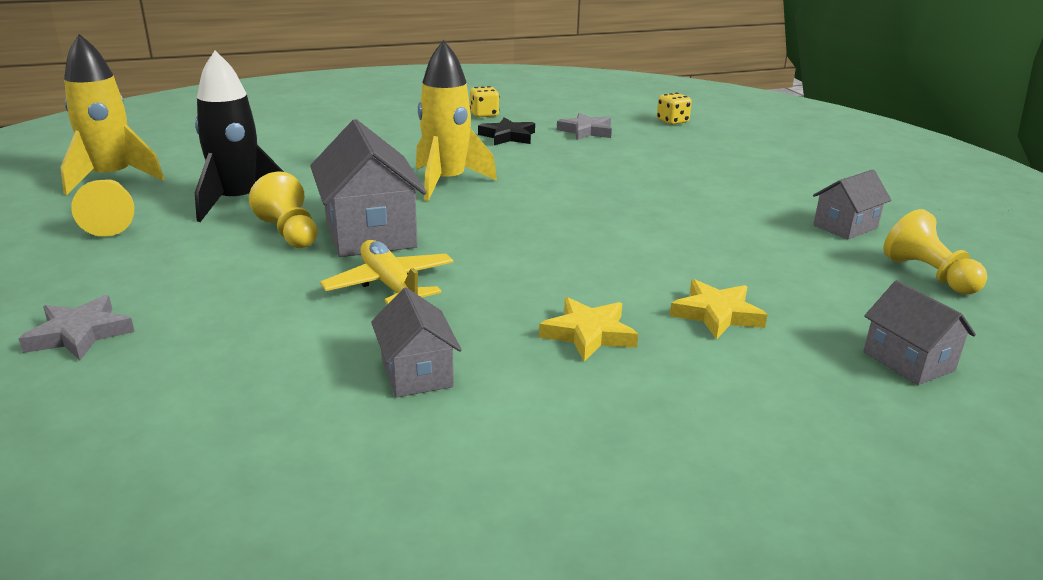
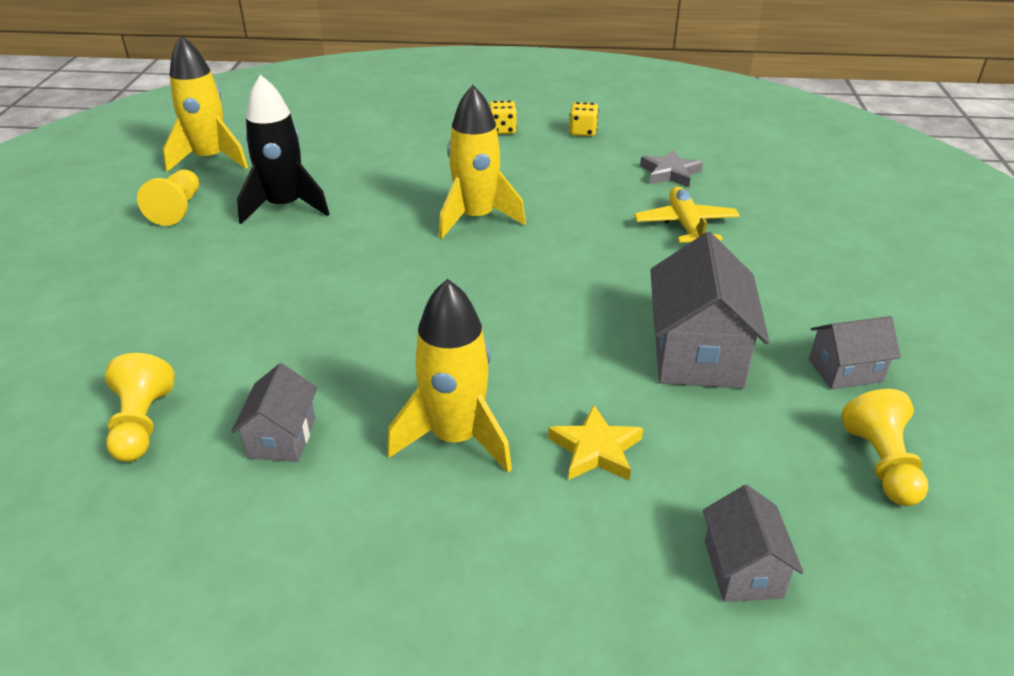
camera: 25 degrees right, 10 degrees up
grey star [18,295,135,360] -> none
yellow pawn [249,172,318,248] -> yellow pawn moved to [105,353,175,462]
grey house [310,119,427,257] -> grey house moved to [650,232,769,389]
yellow plane [320,240,454,305] -> yellow plane moved to [634,187,740,243]
black star [478,117,535,145] -> none
yellow star [539,297,638,362] -> yellow rocket [387,279,512,473]
yellow dice [657,93,692,125] -> yellow dice moved to [489,100,517,134]

